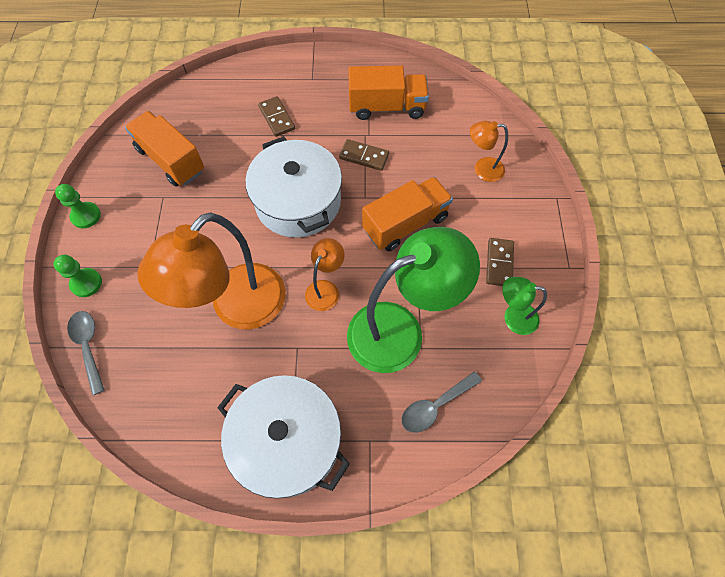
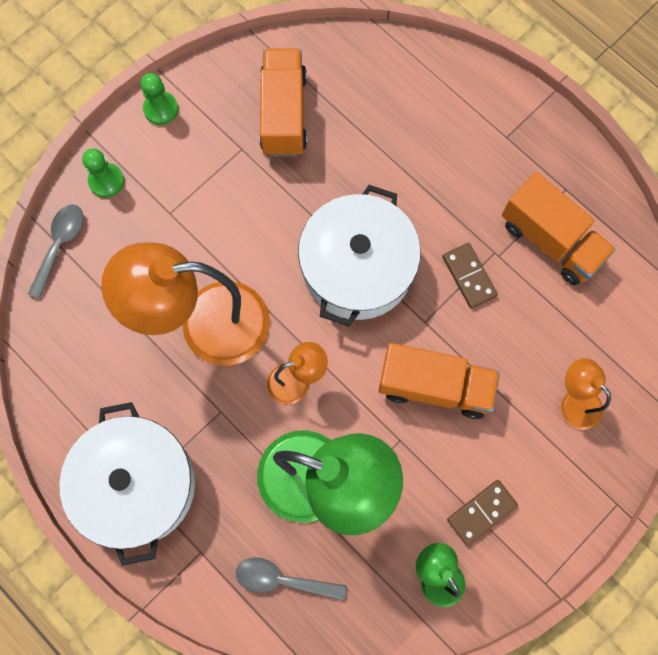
camera: 45 degrees right, 10 degrees up
brown domino [258,96,295,137] -> none

